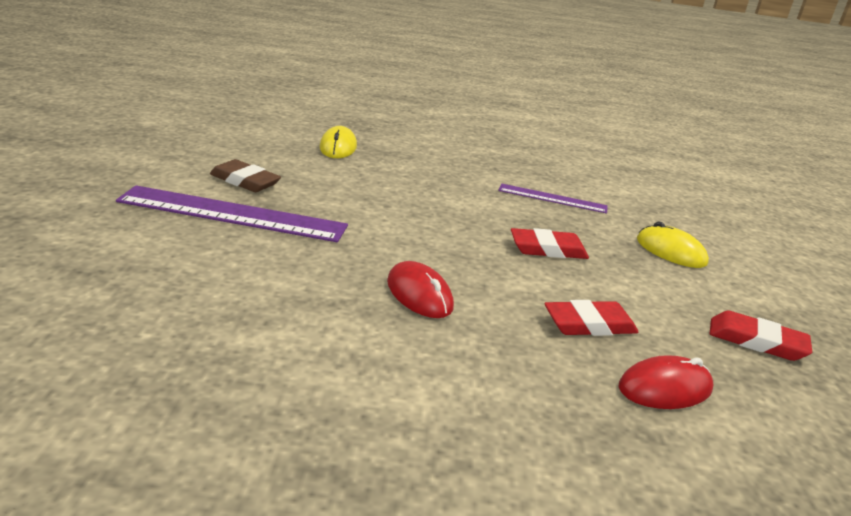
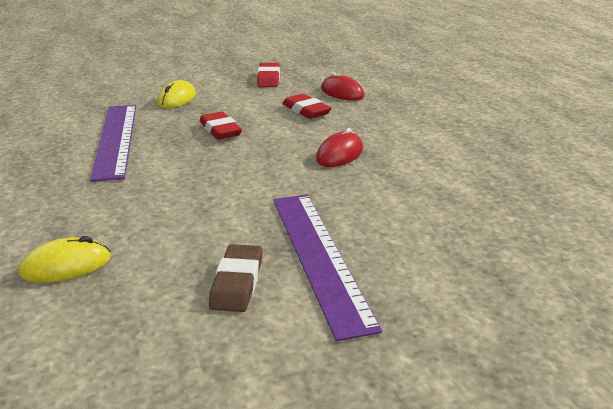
camera: 110 degrees left, 0 degrees up
purple ruler [498,183,608,214] -> purple ruler [90,105,136,182], size x1.77

